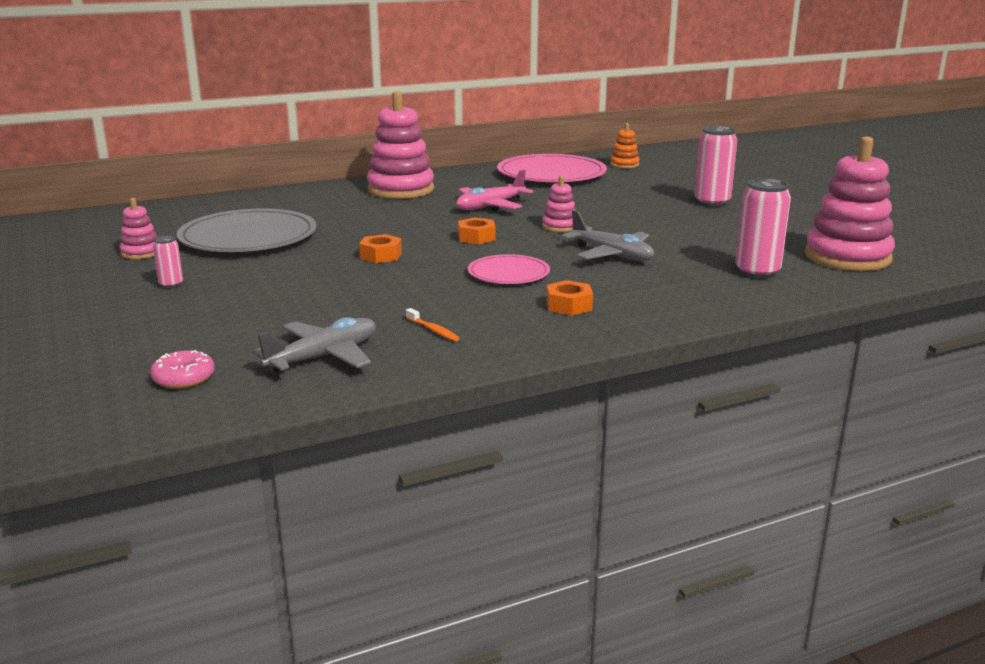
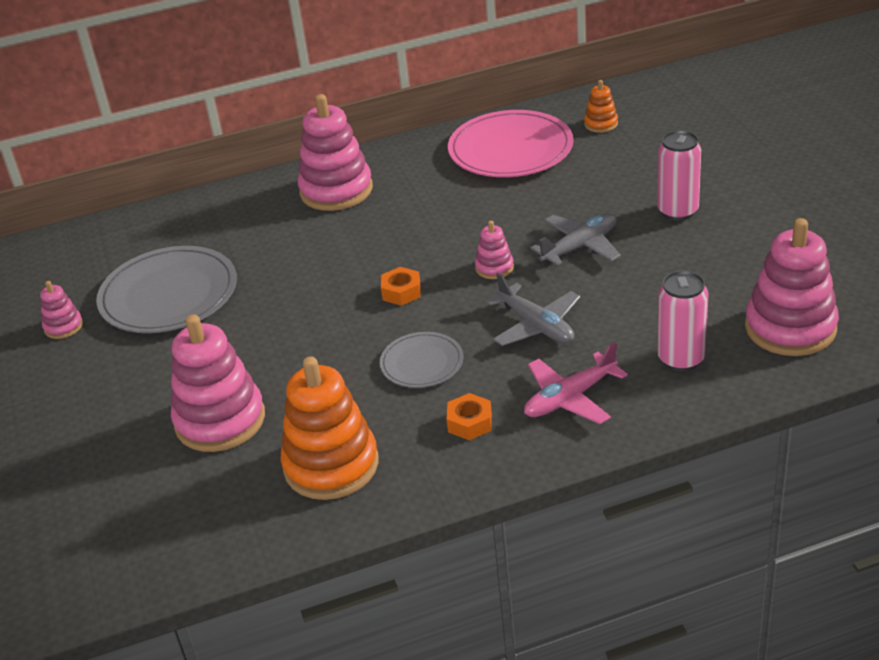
camera: 10 degrees right, 15 degrees up
pink donut [150,350,215,389] -> none
pink can [153,235,183,288] -> none
grey plane [252,317,376,374] -> grey plane moved to [531,213,621,266]
orange nut [359,234,402,263] -> none
orange toothbrush [406,308,459,341] -> orange stacking toy [281,356,379,500]
pink plane [456,170,534,212] -> pink plane moved to [524,342,628,424]
pink plate [468,254,550,284] -> grey plate [379,332,463,388]
none -> pink stacking toy [171,314,265,452]

